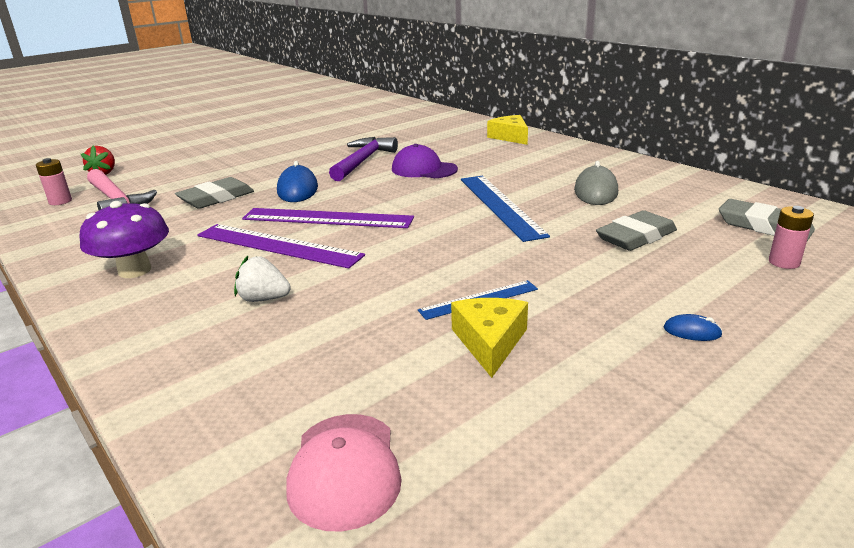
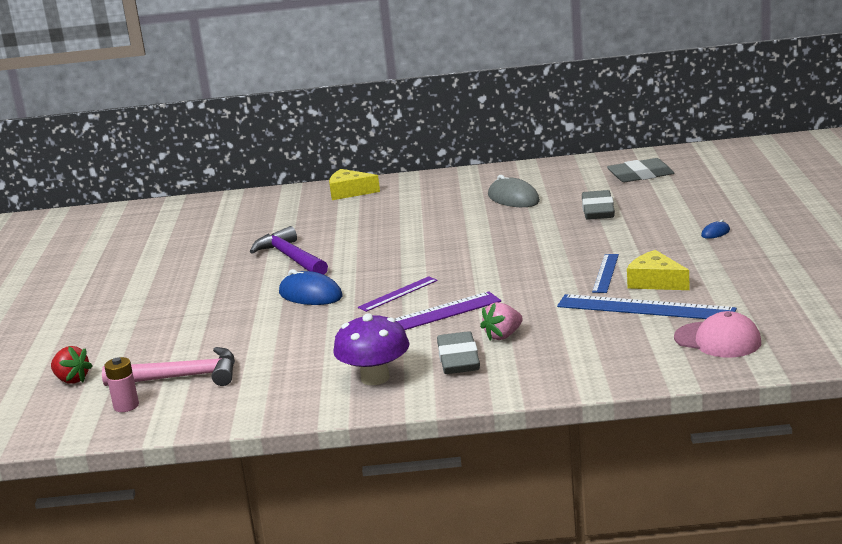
camera: 50 degrees left, 5 degrees down
grey eraser [175,177,254,209] -> grey eraser moved to [437,331,480,374]
white strawberry [234,256,291,302] -> pink strawberry [480,302,523,341]
purple ruler [242,208,414,228] -> purple ruler [358,276,438,312], size x0.56
purple cap [392,144,458,178] -> none
blue ruler [461,176,550,242] -> blue ruler moved to [557,294,737,319]
pink battery [769,206,814,269] -> none

